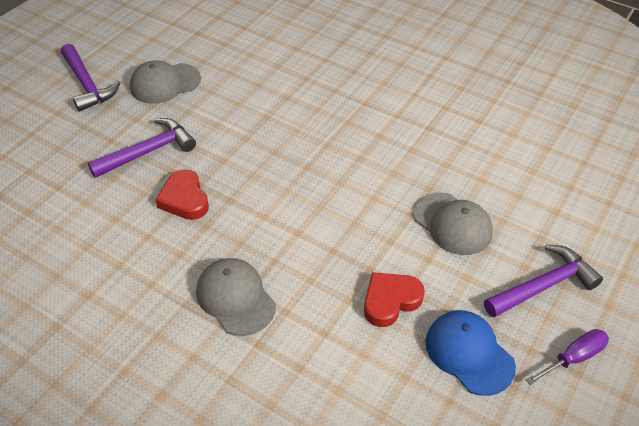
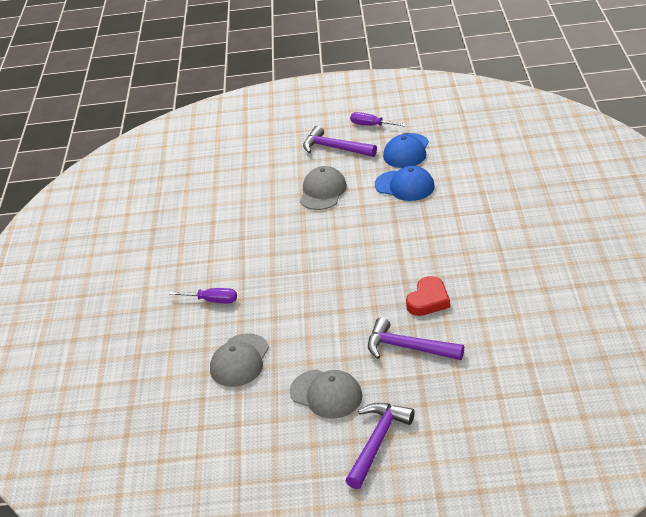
camera: 120 degrees left, 10 degrees down
grey cap [196,258,276,336] -> grey cap moved to [210,333,269,387]
red heart [364,272,425,327] -> blue cap [375,166,435,201]
none -> purple screwdriver [169,288,237,303]

